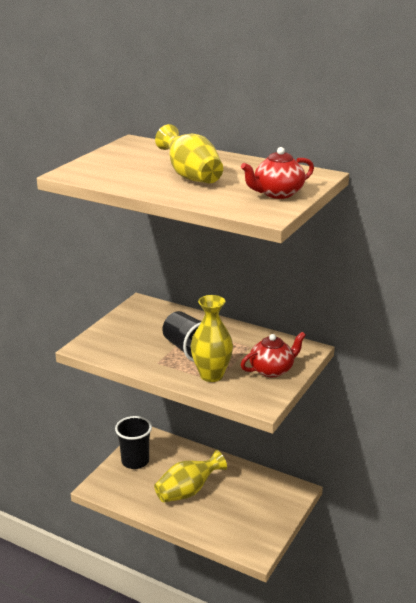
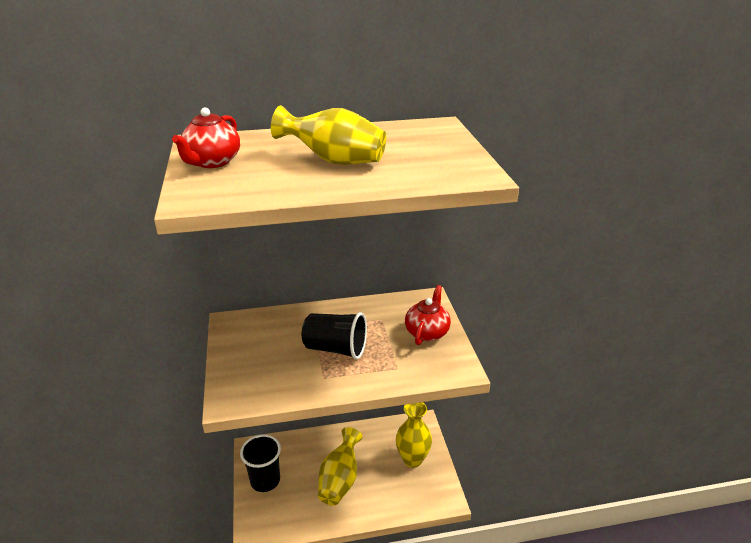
camera: 40 degrees left, 5 degrees up
yellow vase [191,295,233,382] -> yellow vase moved to [396,402,432,468]
red teapot [241,147,314,199] -> red teapot moved to [172,108,240,168]

